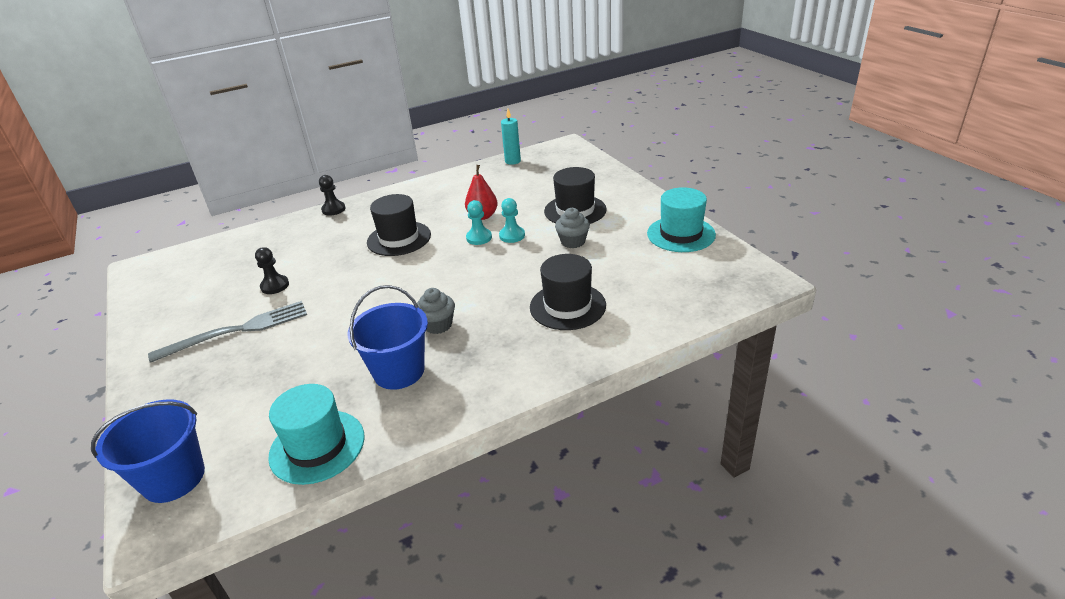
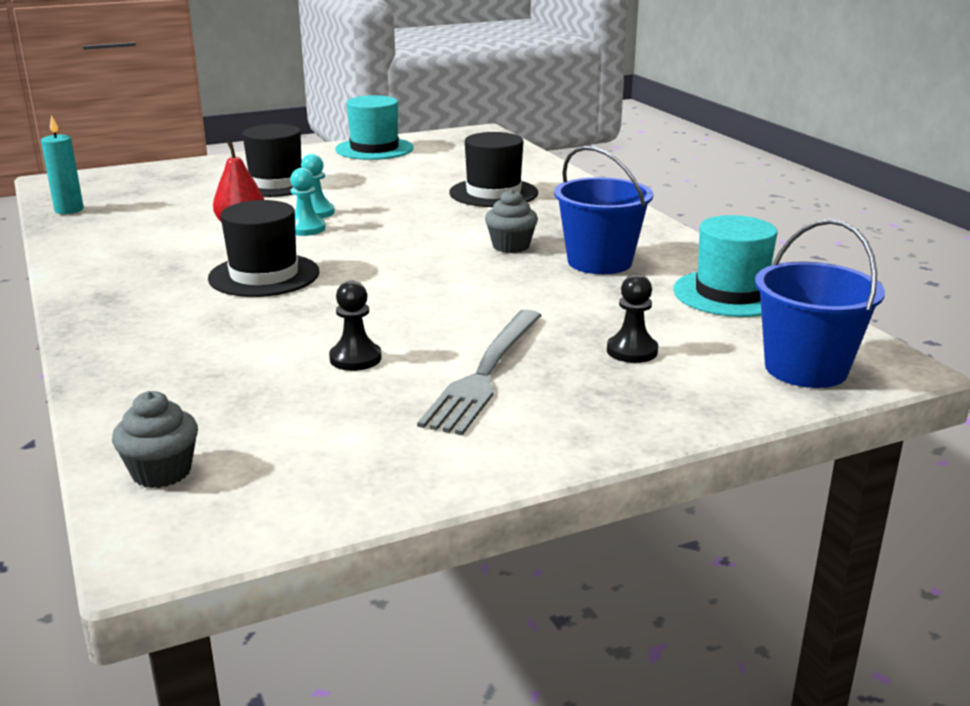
camera: 90 degrees left, 10 degrees down
grey fork [148,301,307,363] -> grey fork turned 135 degrees counterclockwise [417,310,542,435]
black pawn [319,175,346,216] -> black pawn moved to [607,274,658,363]
grey cupcake [555,208,590,248] -> grey cupcake moved to [112,391,198,488]

